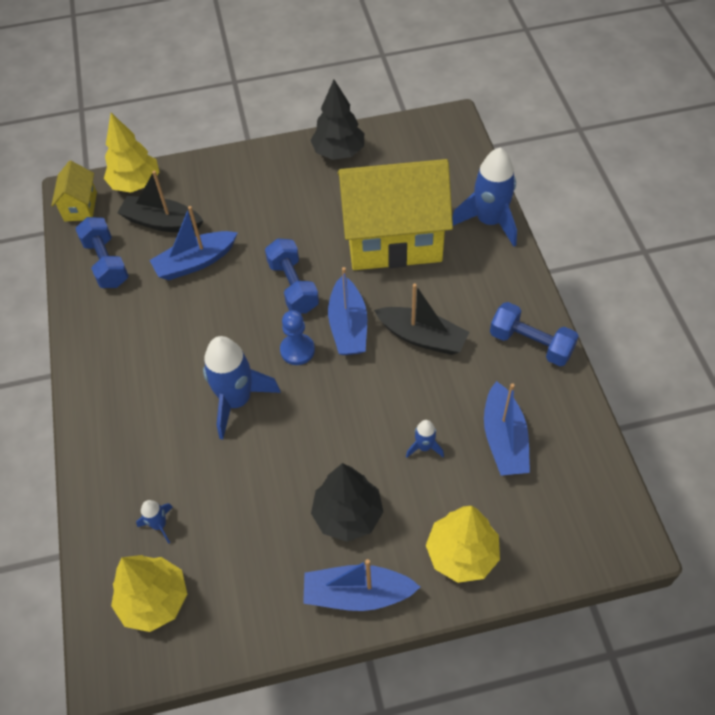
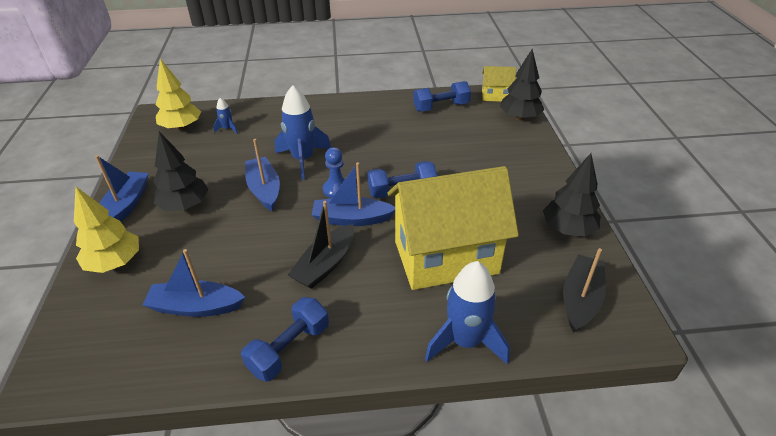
camera: 95 degrees right, 15 degrees down
yellow tree [104,113,159,192] -> black tree [500,49,544,120]
black boat [117,171,203,232] -> black boat moved to [563,248,606,333]
blue boat [149,206,237,280] -> blue boat moved to [245,139,280,211]
yellow house [338,159,453,270] -> yellow house turned 75 degrees clockwise [387,166,519,290]
blue rocket [406,420,444,457] -> none

